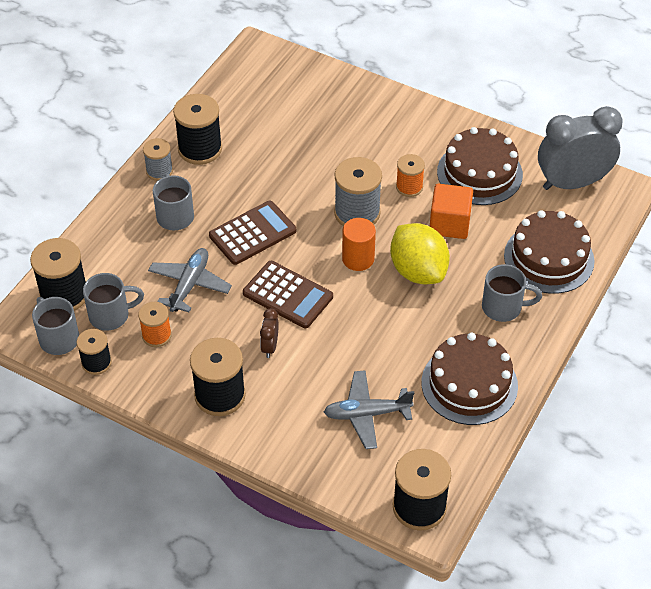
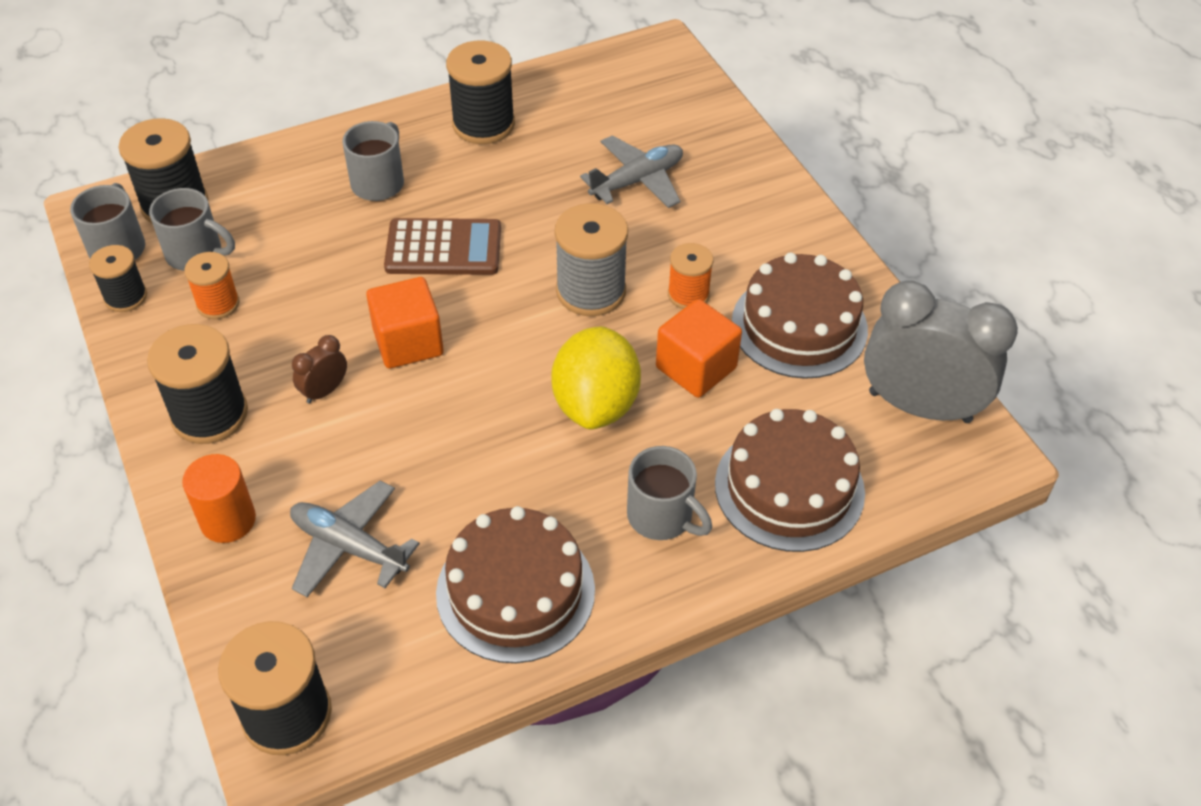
camera: 35 degrees right, 0 degrees up
grey spool [143,138,173,181] -> none
grey plane [148,248,232,312] -> grey plane moved to [580,135,683,208]
brown calculator [243,261,333,328] -> orange cube [366,277,444,368]
orange cylinder [342,218,376,271] -> orange cylinder moved to [182,454,256,543]

